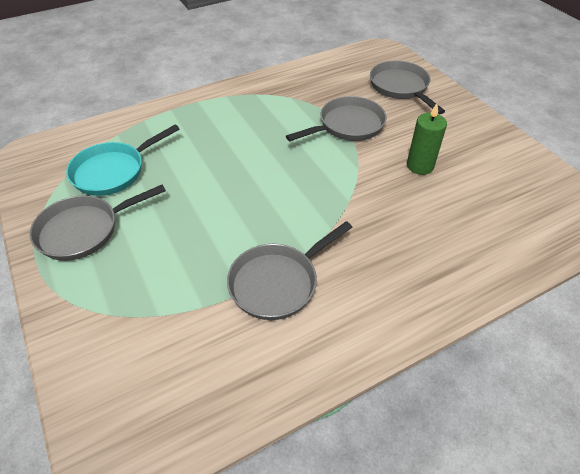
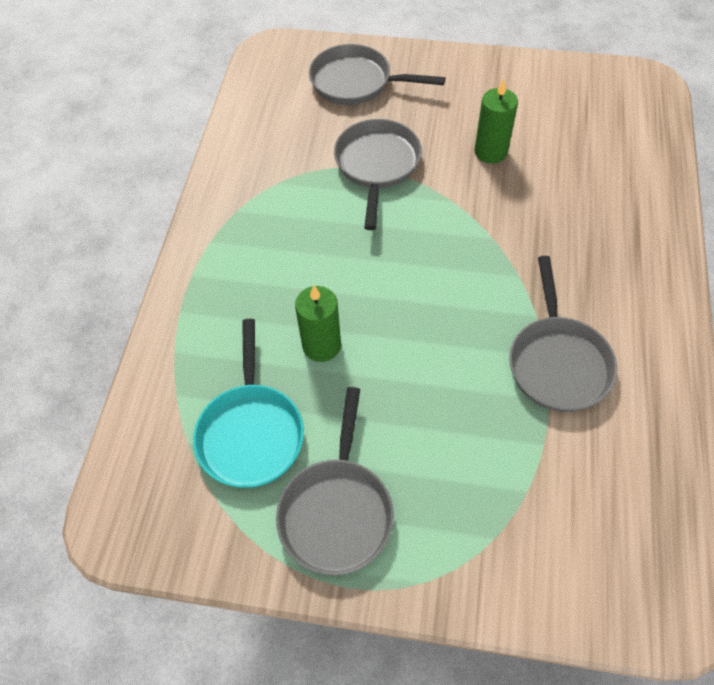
camera: 50 degrees left, 10 degrees up
none -> green candle [295,285,341,362]

